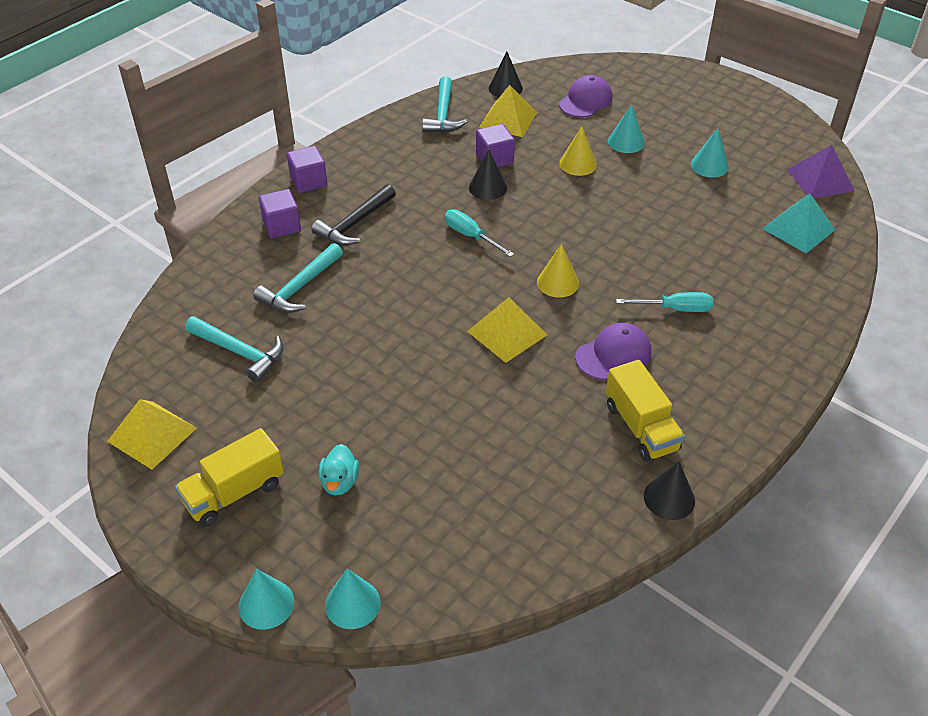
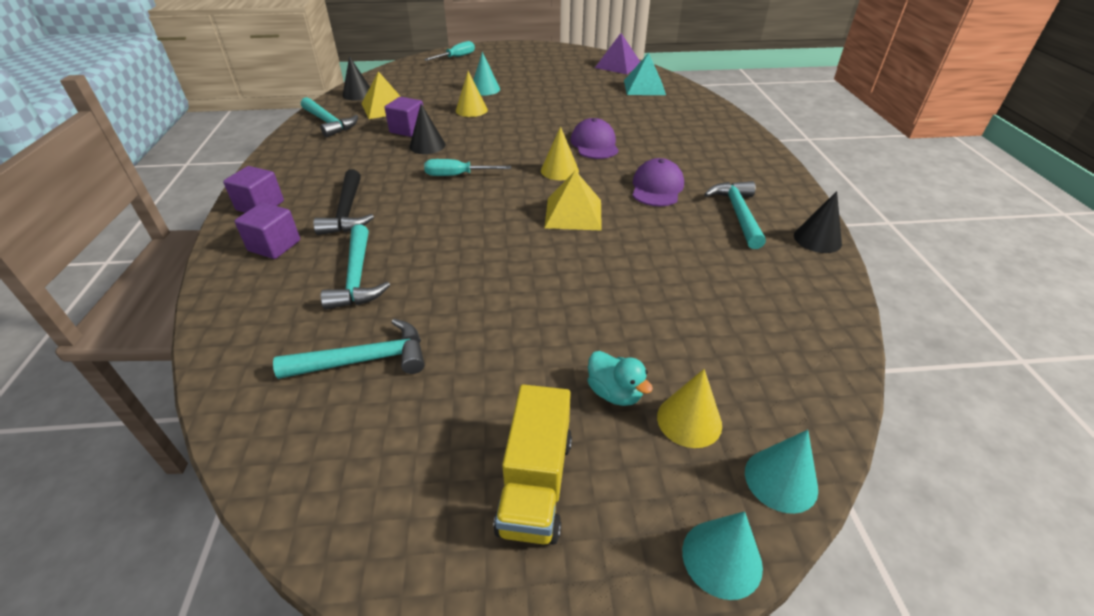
camera: 45 degrees left, 5 degrees down
yellow pyramid [107,399,197,470] -> none
purple cap [559,75,613,117] -> purple cap moved to [570,118,619,159]
yellow truck [606,360,685,462] -> turquoise hammer [704,181,766,249]
turquoise screwdriver [616,292,713,312] -> turquoise screwdriver moved to [424,41,475,61]
turquoise cone [691,128,729,178] -> none
none -> yellow cone [657,369,722,448]

